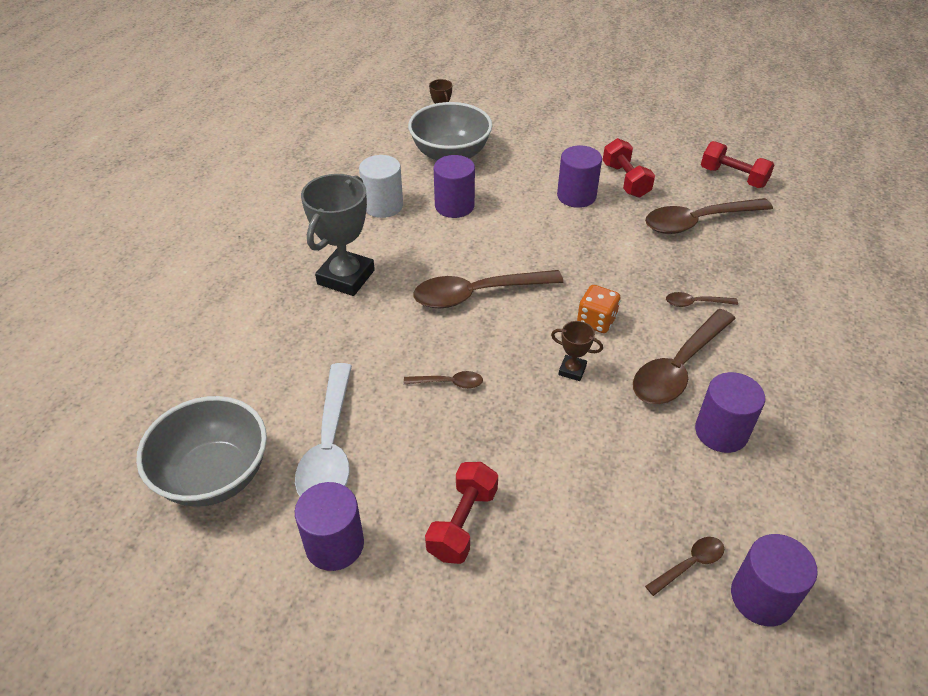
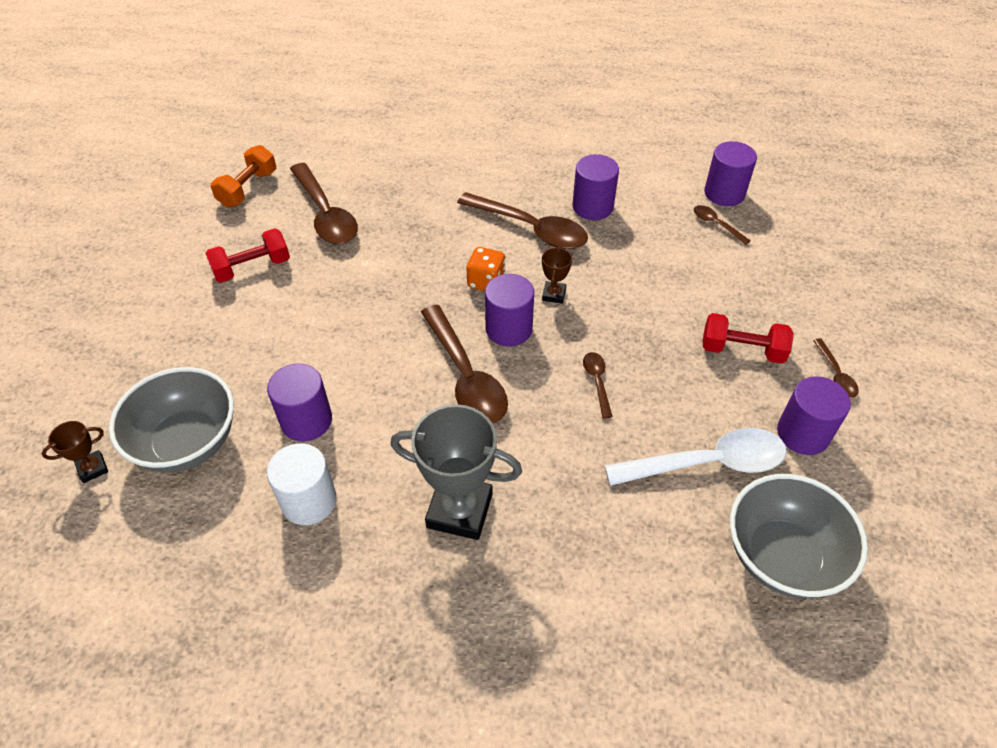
camera: 100 degrees left, 5 degrees up
purple cylinder [557,145,602,208] -> purple cylinder moved to [485,274,534,347]
brown spoon [666,292,738,307] -> brown spoon moved to [813,338,859,398]
red dumbbell [701,141,774,188] -> orange dumbbell [210,145,276,207]

